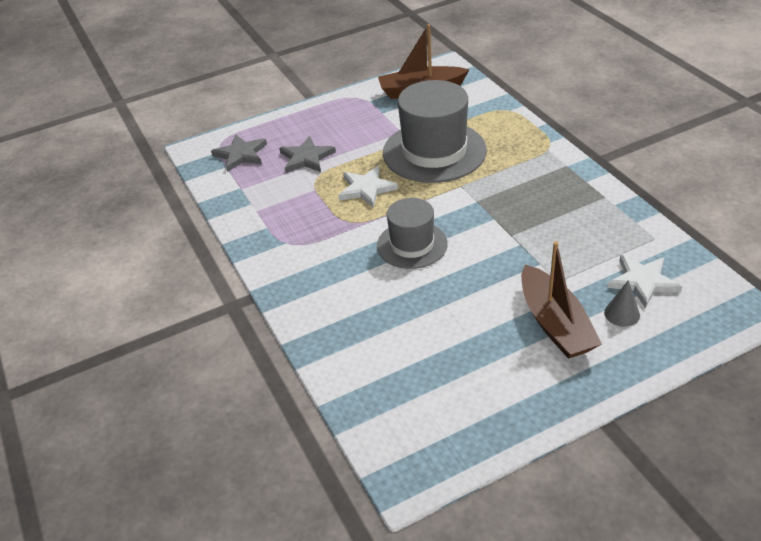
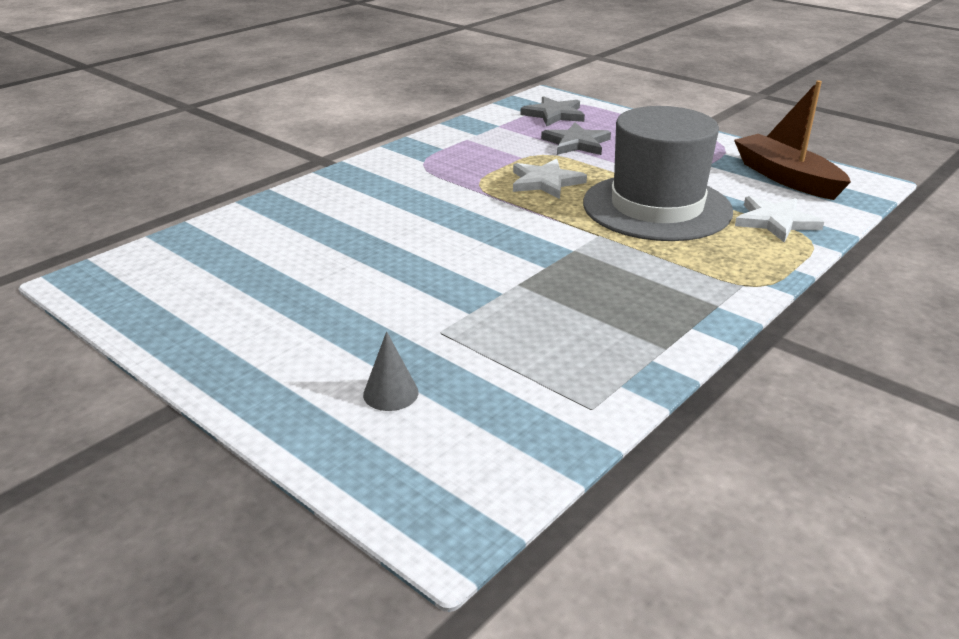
camera: 65 degrees right, 10 degrees down
grey hat [377,198,448,269] -> none
brown boat [521,241,602,359] -> none
white star [607,255,682,308] -> white star moved to [735,196,824,242]

